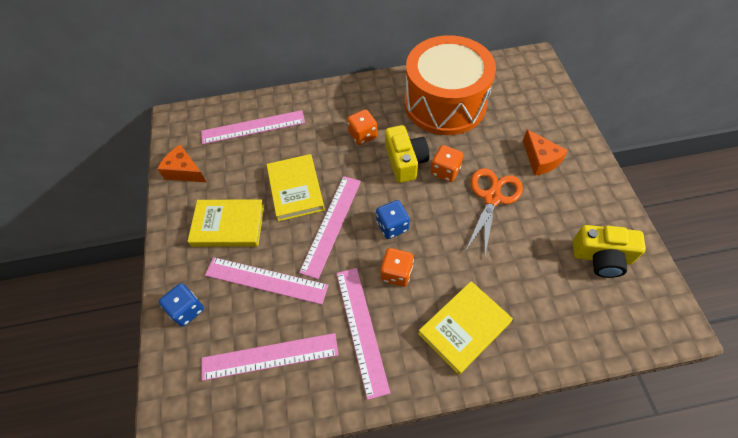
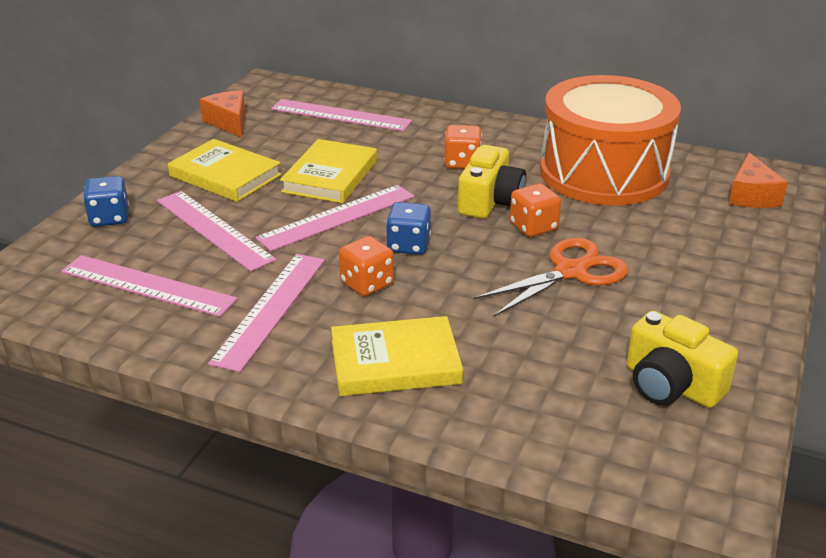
camera: 30 degrees right, 25 degrees down
orange cheese [523,129,568,176] -> orange cheese moved to [729,152,788,208]

